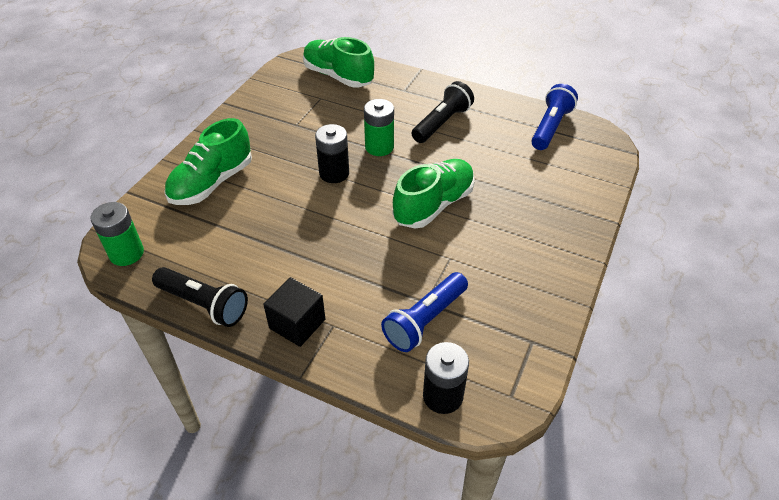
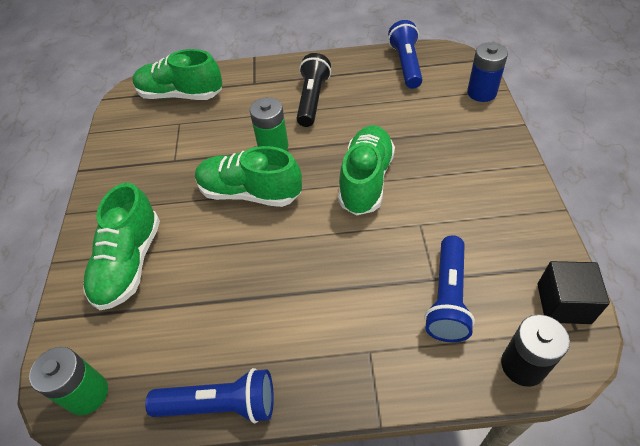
camera: 25 degrees left, 5 degrees up
black flashlight [152,267,248,327] -> blue flashlight [145,368,274,423]
black cube [263,277,325,347] -> black cube moved to [537,261,610,324]
black battery [315,124,349,183] -> green shoe [195,146,302,207]
none -> blue battery [467,42,508,102]

